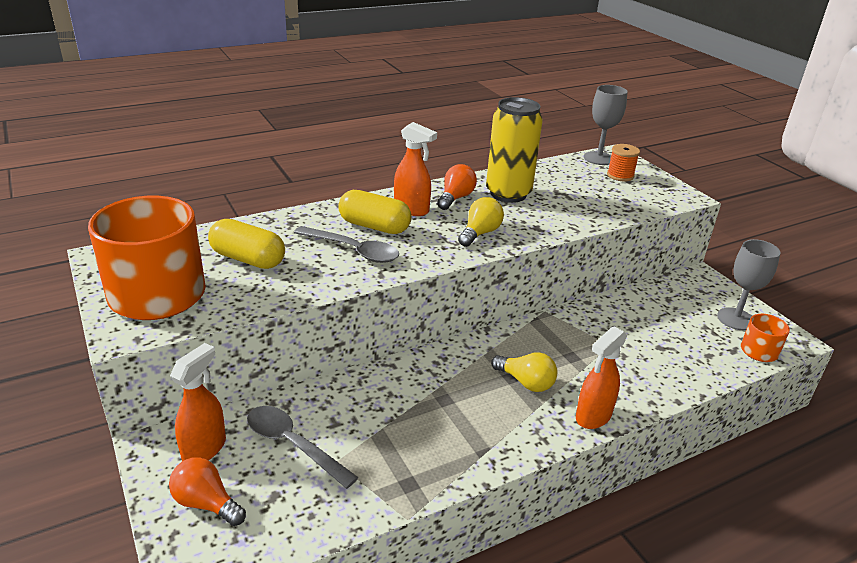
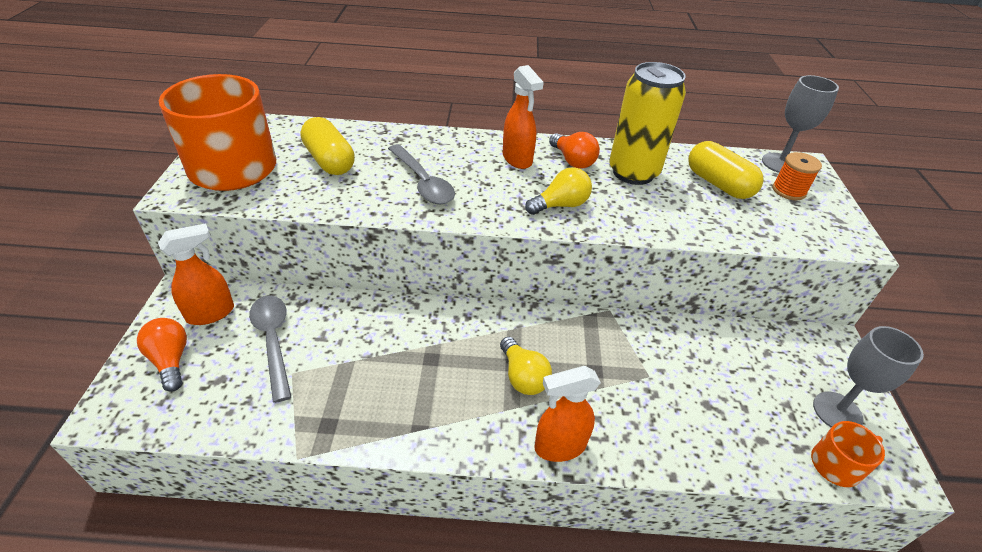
camera: 30 degrees right, 10 degrees up
yellow capsule [338,190,411,234] -> yellow capsule moved to [688,141,764,199]
orange light bulb [437,164,477,210] -> orange light bulb turned 90 degrees clockwise [549,132,600,169]

